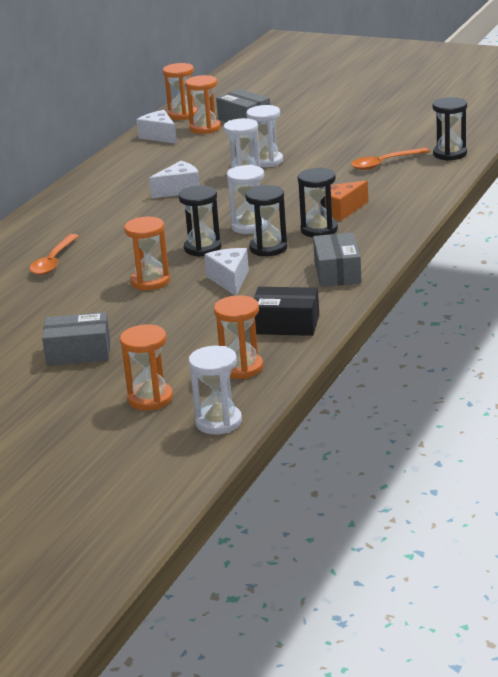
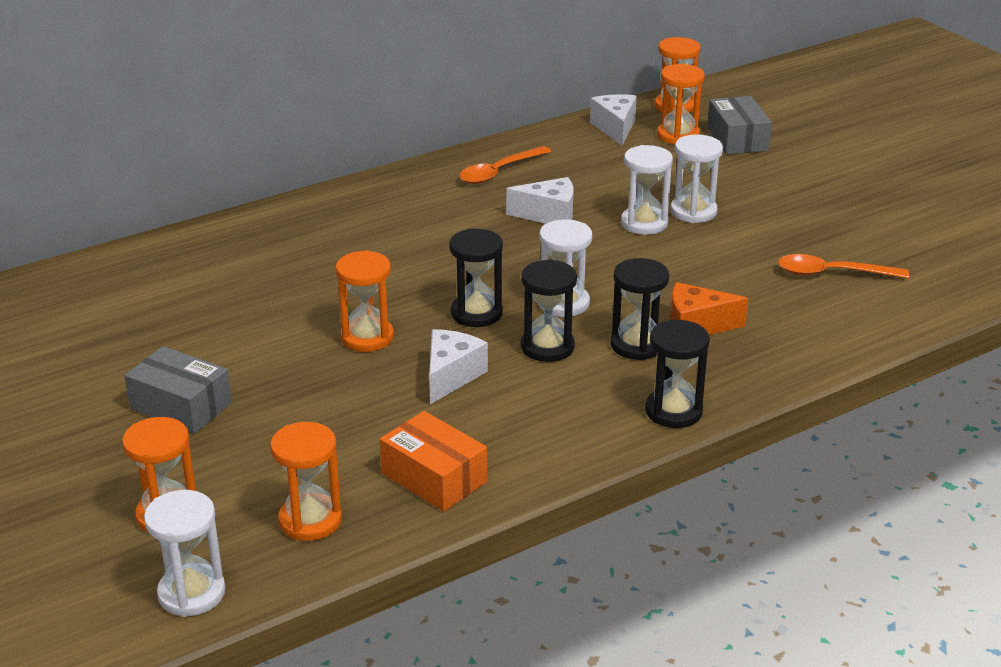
camera: 30 degrees right, 5 degrees up
orange spoon [29,234,79,275] -> orange spoon moved to [459,146,551,184]
black box [254,287,319,336] -> orange box [380,411,487,511]
grey box [313,232,361,287] -> none
black hourglass [433,97,467,161] -> black hourglass moved to [645,319,710,428]

